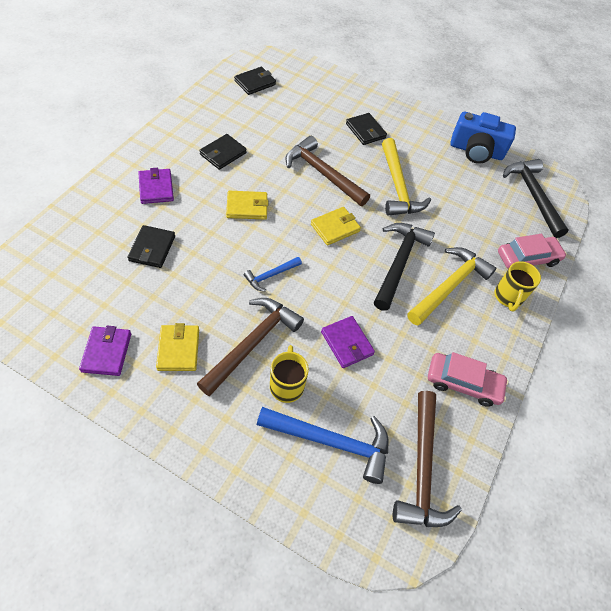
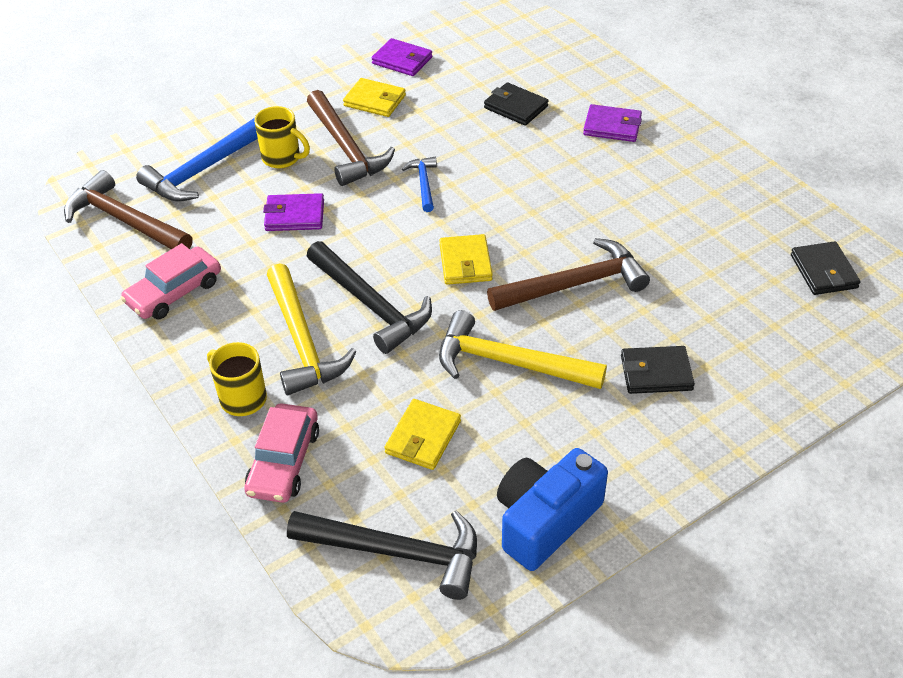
camera: 125 degrees right, 10 degrees down
black wallet [199,134,247,170] -> none
yellow wallet [226,191,268,220] -> yellow wallet moved to [384,399,461,470]

